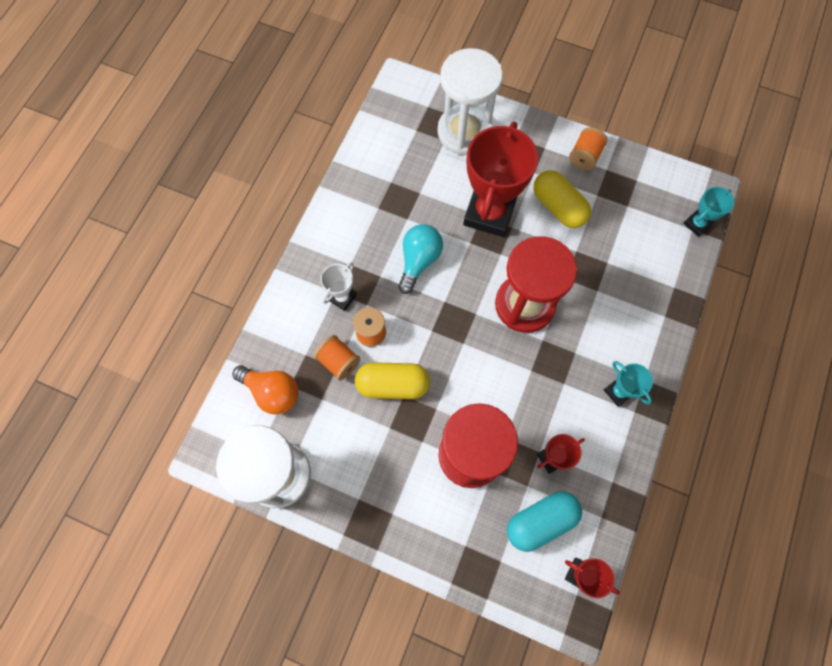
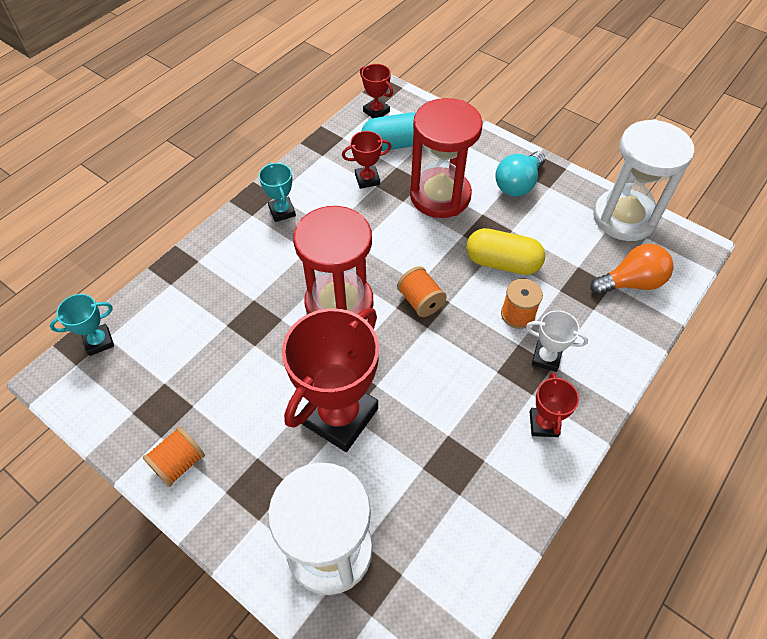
camera: 165 degrees left, 15 degrees down
orange light bulb [232,365,298,415] -> orange light bulb turned 120 degrees clockwise [590,244,674,295]
orange spool [314,335,360,381] -> orange spool moved to [397,266,447,317]
white trophy [321,262,357,311] -> white trophy turned 60 degrees clockwise [526,310,588,372]
turquoise light bulb [398,224,443,294] -> turquoise light bulb moved to [495,151,545,197]
yellow capsule [533,170,591,228] -> none
none -> red trophy [530,372,579,437]

